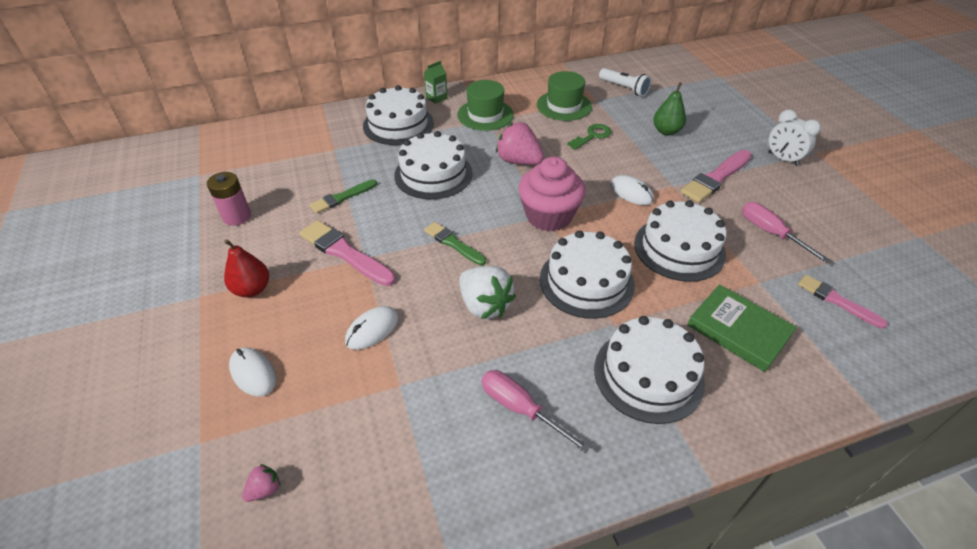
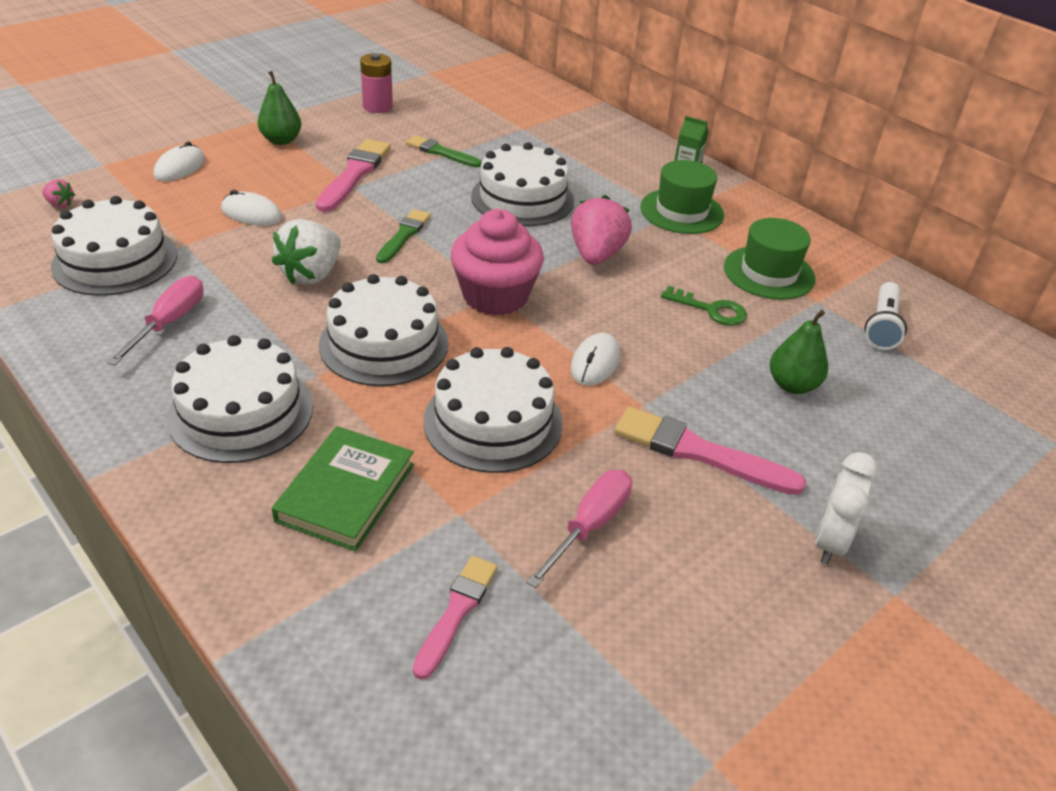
camera: 65 degrees right, 5 degrees down
red pear [224,239,269,297] -> green pear [257,71,301,145]
white cake [363,85,434,145] -> white cake moved to [51,196,177,296]

